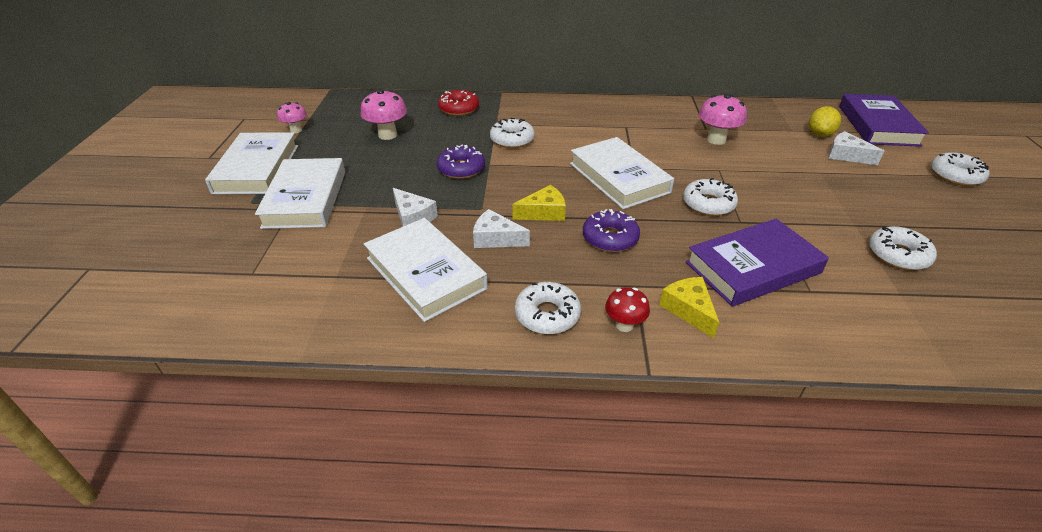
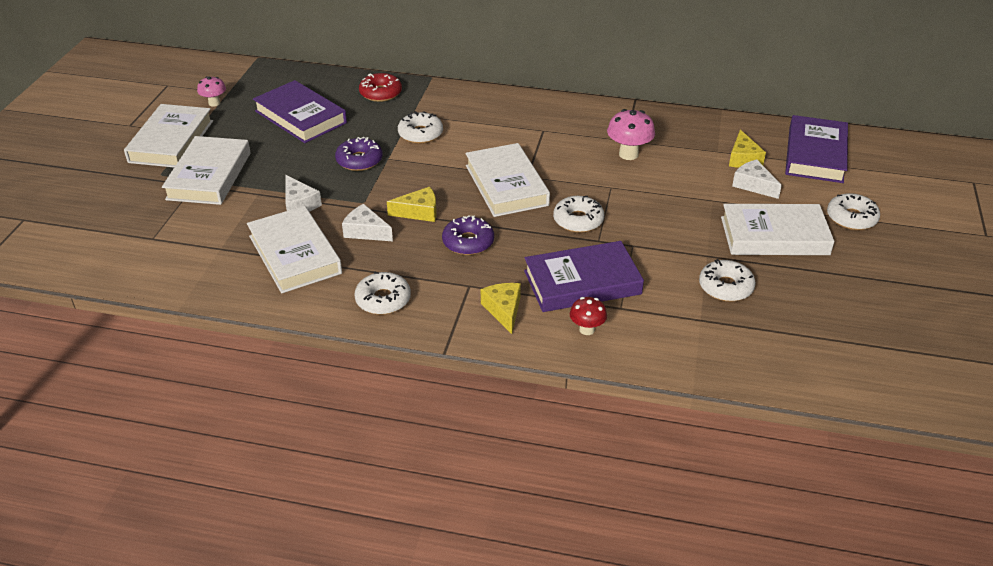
camera: 10 degrees right, 0 degrees up
pink mushroom [361,89,407,140] -> purple book [253,80,347,143]
red mushroom [605,287,650,332] -> red mushroom moved to [570,297,607,335]
yellow lemon [809,106,841,137] -> yellow cheese [729,129,766,168]
none -> white book [721,204,835,255]

